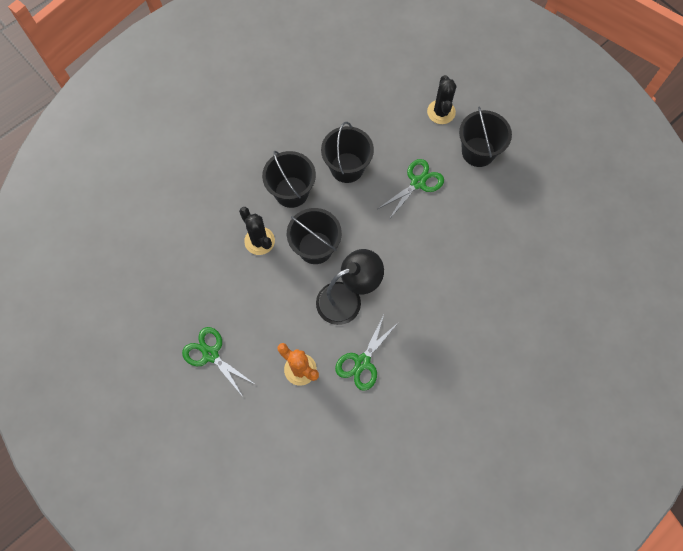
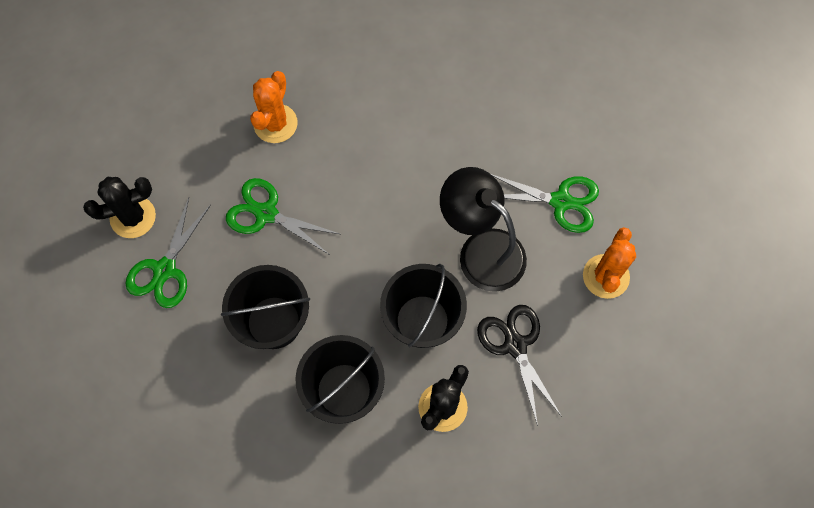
camera: 110 degrees left, 0 degrees up
green scissors [182,327,256,397] -> green scissors moved to [126,198,211,308]
black bucket [459,106,512,167] -> none
none -> orange cactus [250,71,298,143]
none -> black scissors [477,305,562,426]

